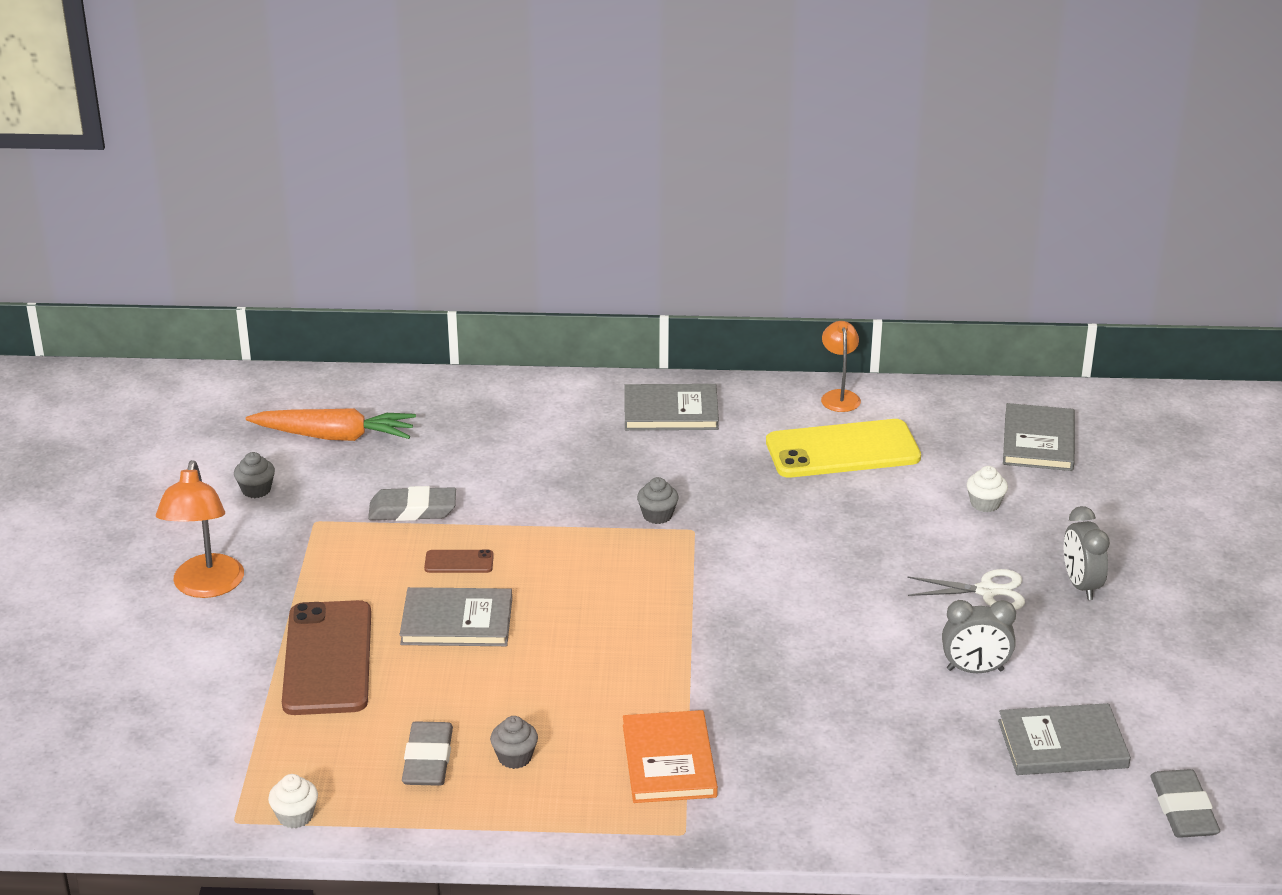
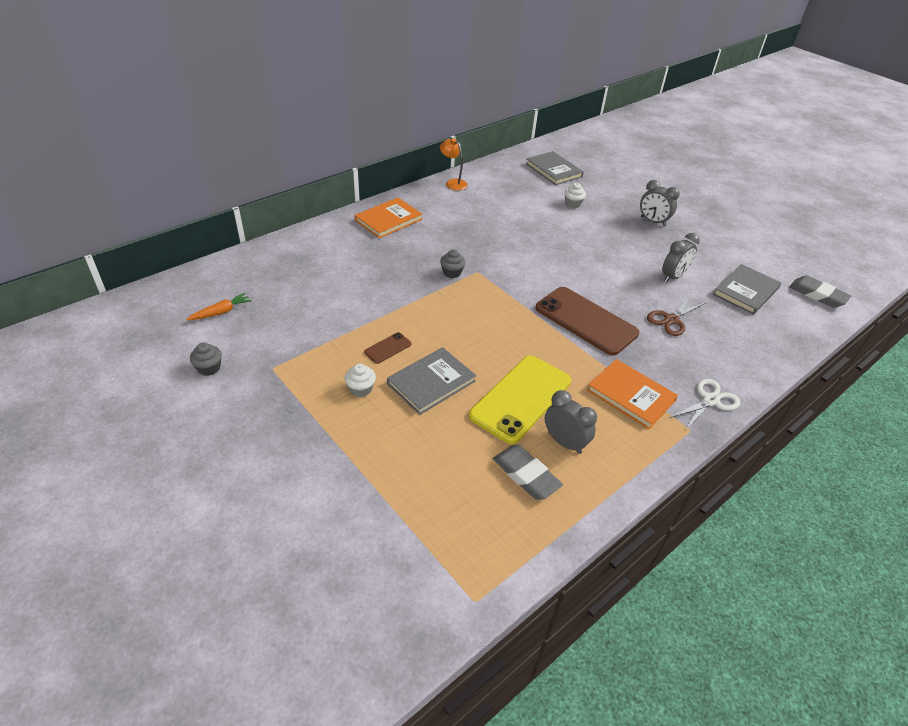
camera: 45 degrees left, 10 degrees up
orange lamp [156,460,244,598] -> none
orange carrot [246,408,416,441] -> orange carrot [186,293,251,320], size x0.54
white cupcake [268,774,318,828] -> white cupcake moved to [345,364,376,397]
brown phone [282,600,371,715] -> brown phone moved to [535,287,639,355]
grey eraser [368,486,456,521] -> none
grey cupcake [490,716,538,769] -> grey clock [545,390,597,454]
grey book [624,384,719,430] -> orange book [355,198,423,238]
yellow phone [766,419,921,478] -> yellow phone moved to [469,356,571,444]
white scissors [907,569,1025,610] -> white scissors moved to [669,379,740,431]
none -> brown scissors [647,296,706,336]

